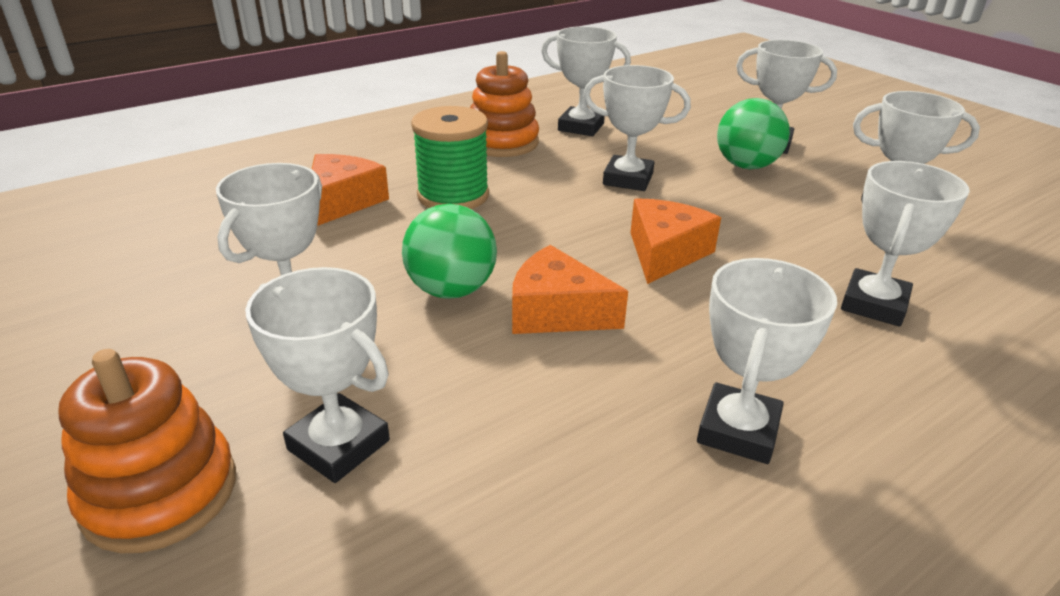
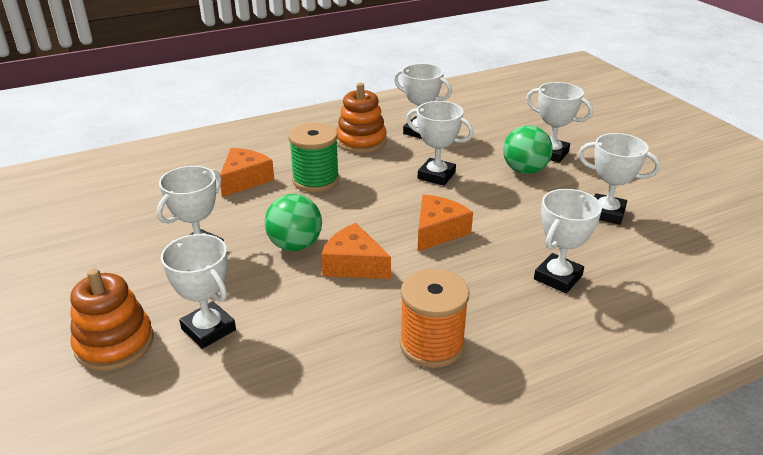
camera: 10 degrees right, 0 degrees up
white trophy [697,258,837,464] -> orange spool [400,269,469,368]

